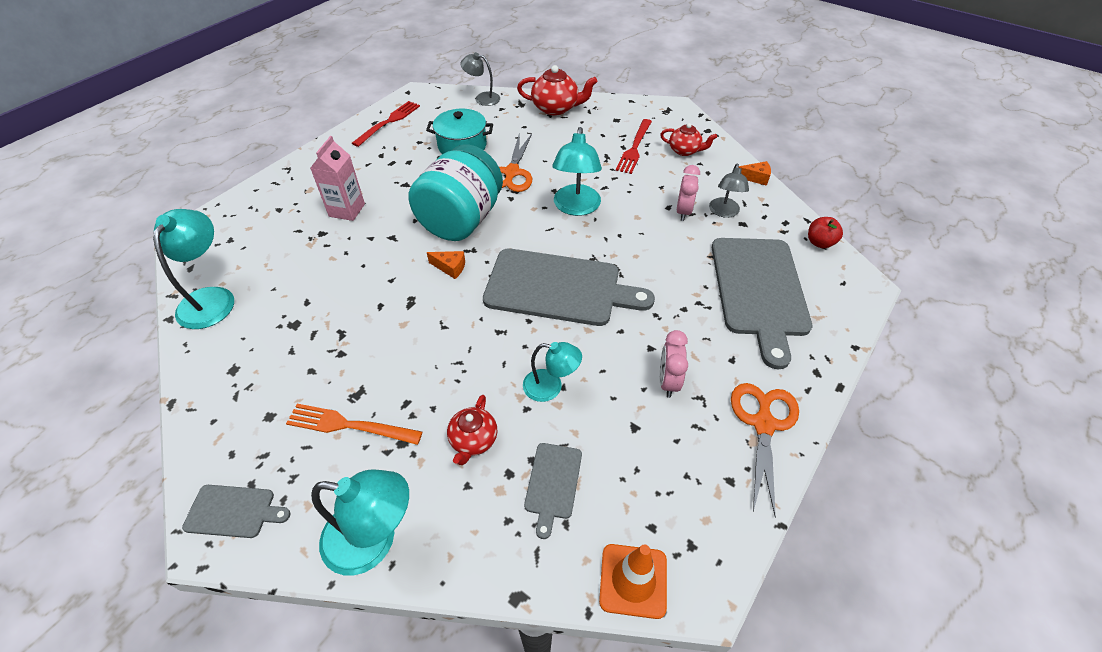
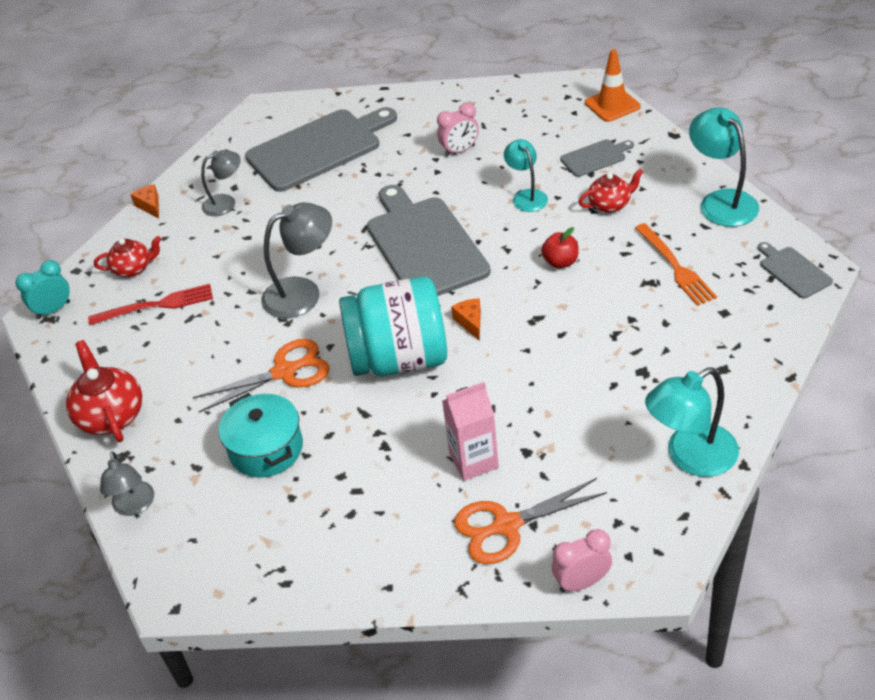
camera: 120 degrees left, 5 degrees down
red fork [352,101,420,147] -> none
turquoise lamp [553,127,602,216] -> grey lamp [261,202,332,318]
red teapot [660,123,717,156] -> red teapot turned 90 degrees clockwise [94,236,161,277]
pink clock [677,165,700,221] -> pink clock moved to [552,529,612,592]
orange scissors [731,383,799,518] -> orange scissors moved to [454,478,607,564]
red apple [808,217,843,248] -> red apple moved to [541,227,579,268]
none -> turquoise clock [15,260,70,319]

